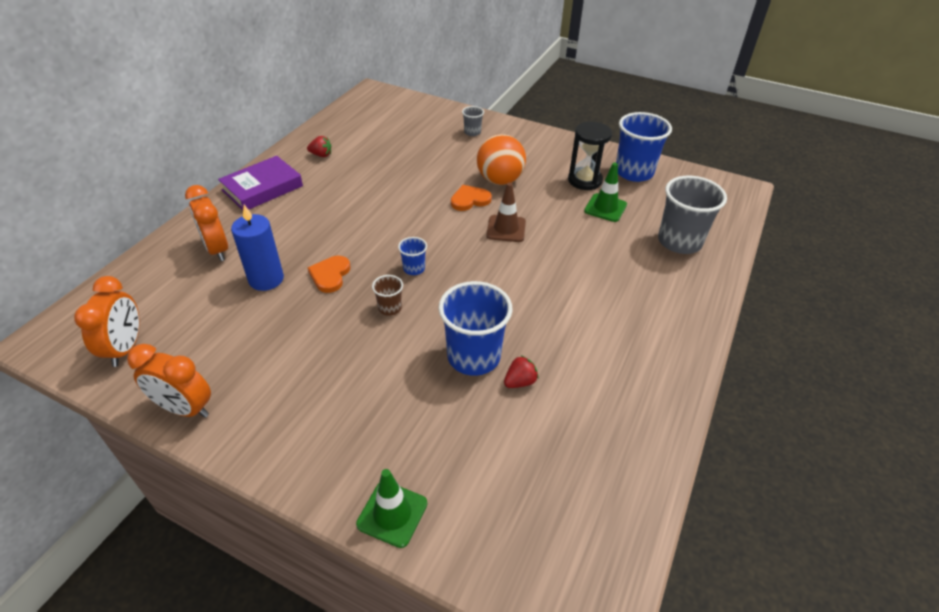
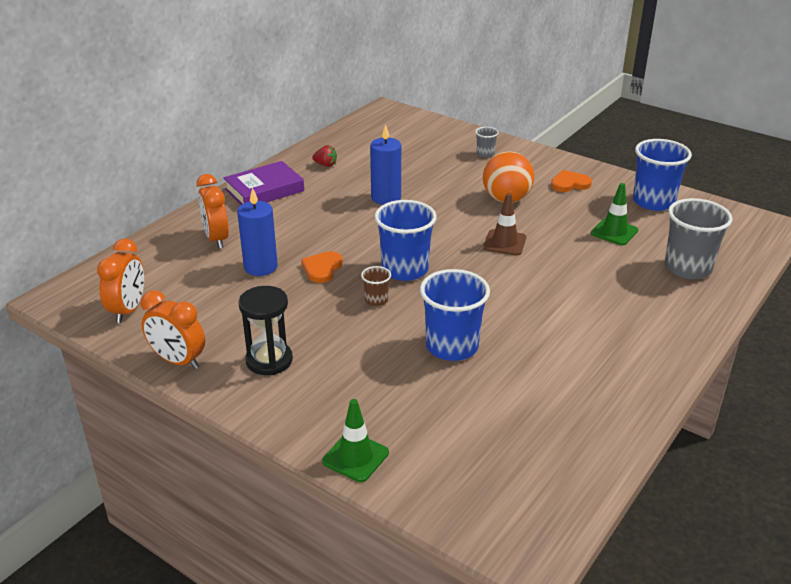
camera: 10 degrees right, 10 degrees down
blue cup [398,237,427,275] -> blue cup [374,200,437,281], size x2.11
orange heart [451,185,492,211] -> orange heart moved to [551,170,592,192]
red strawberry [504,356,538,388] -> none
black hourglass [568,122,612,190] -> black hourglass moved to [238,286,293,375]
none -> blue candle [370,124,401,205]

